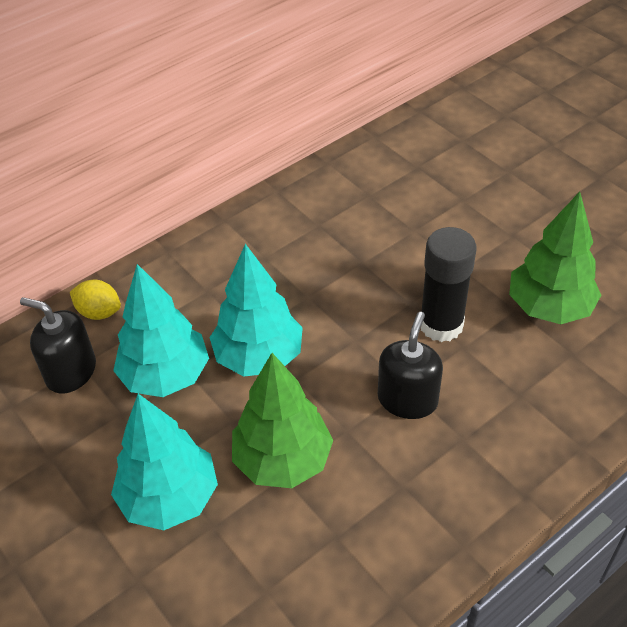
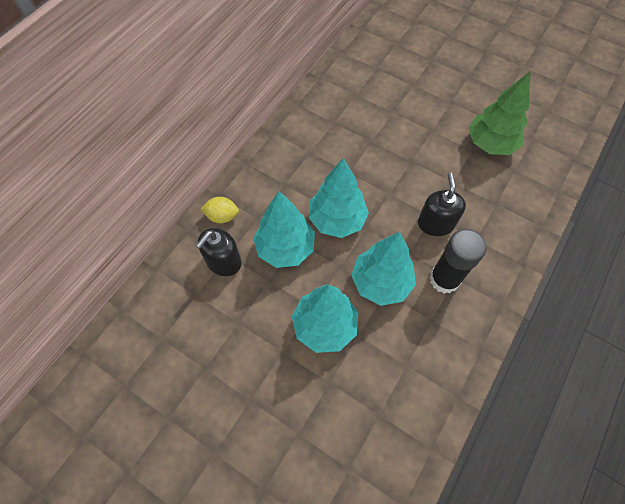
camera: 20 degrees left, 15 degrees up
black soap dispenser [20,297,96,394] -> black soap dispenser turned 60 degrees counterclockwise [196,228,241,276]
green tree [232,353,333,488] -> turquoise tree [351,232,416,306]
black glue stick [421,227,477,342] -> black glue stick moved to [429,229,487,293]

